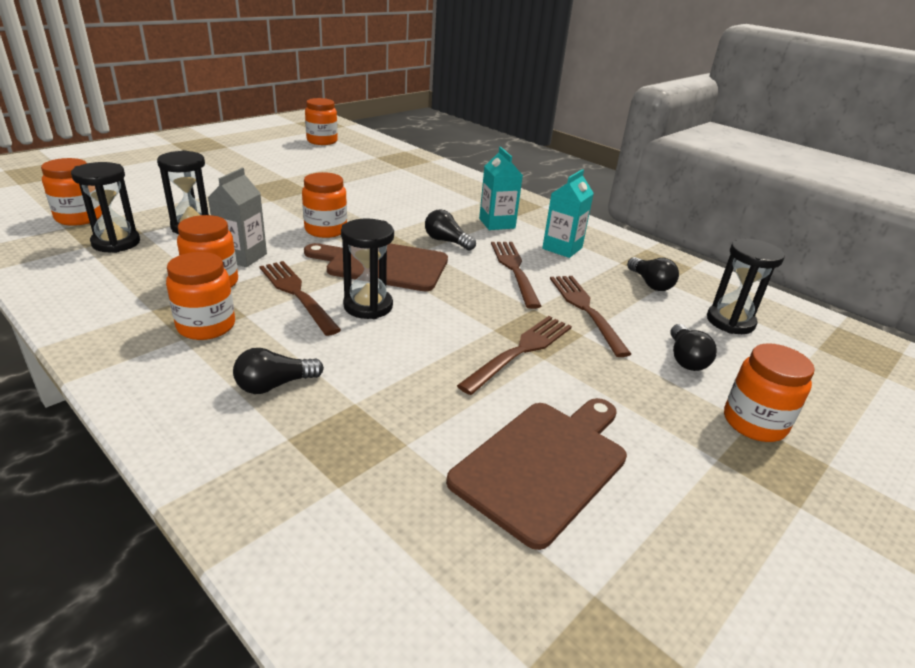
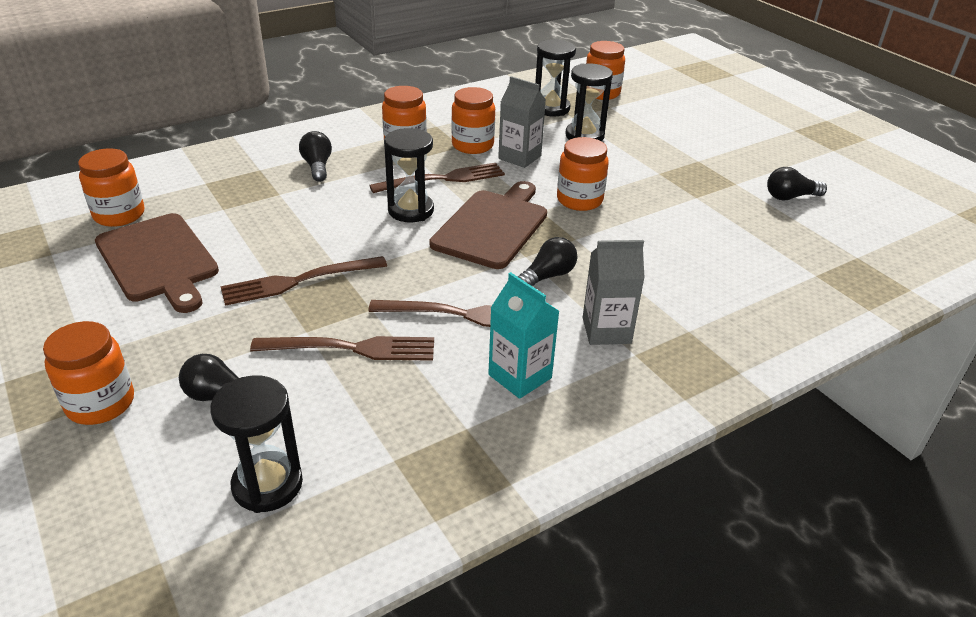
camera: 105 degrees right, 5 degrees up
orange jar [305,98,338,145] -> orange jar moved to [78,148,144,227]
brown fork [457,316,572,395] -> brown fork turned 105 degrees clockwise [221,256,387,306]
turquoise carton [479,147,523,230] -> grey carton [583,240,645,345]
black light bulb [627,257,679,291] -> black light bulb moved to [767,167,827,200]

